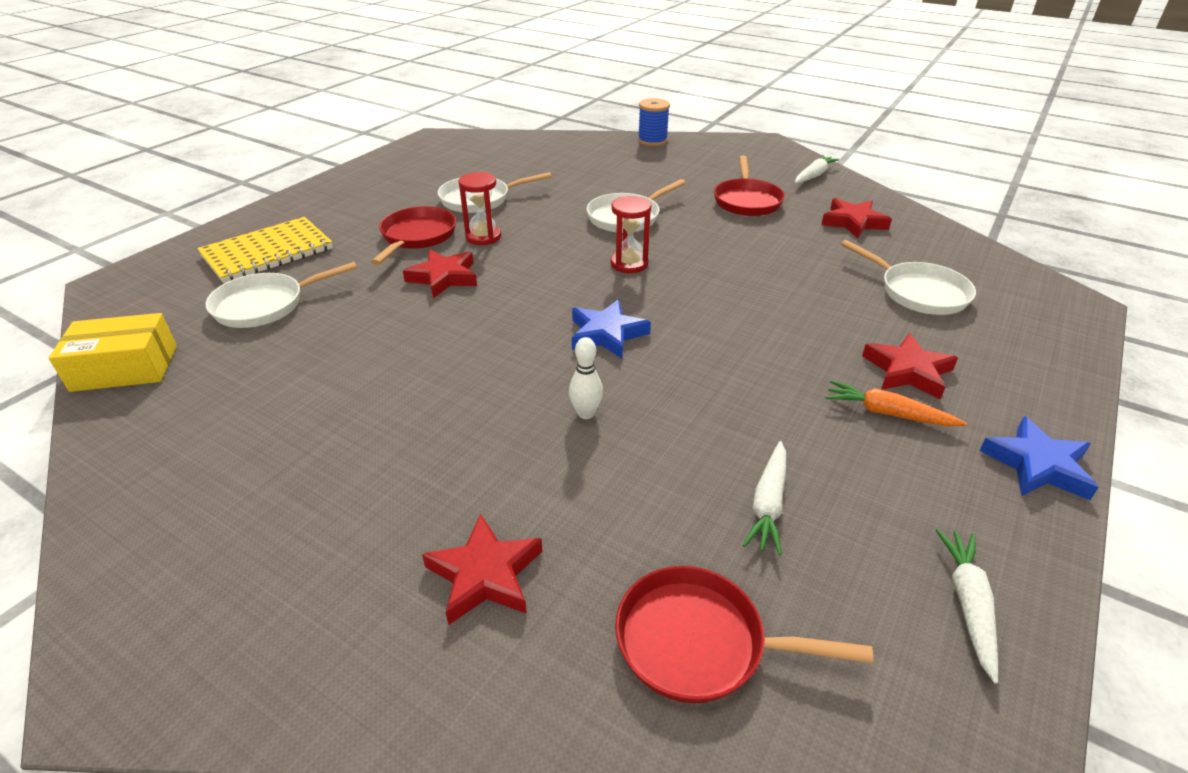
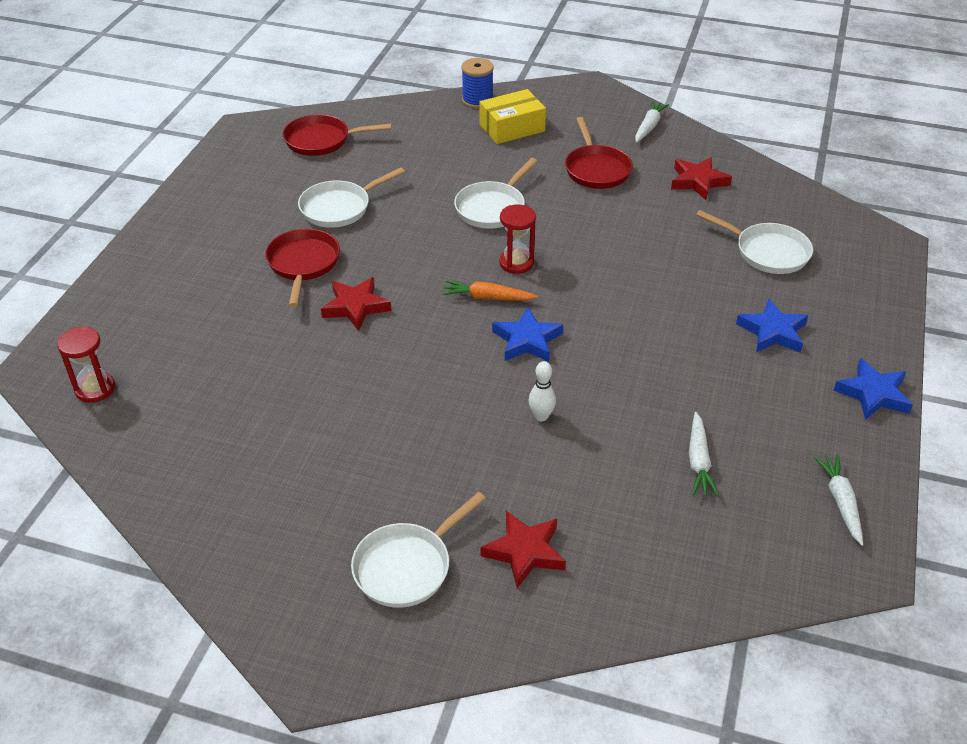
camera: 15 degrees left, 5 degrees up
yellow box [48,313,177,392] -> yellow box moved to [479,89,546,144]
yellow notebook [197,217,333,283] -> none
white pan [205,262,357,328] -> white pan moved to [351,492,486,608]
red hourglass [458,172,501,245] -> red hourglass moved to [57,326,115,403]
red pan [615,566,873,703] -> red pan moved to [283,115,392,156]
orange carrot [826,380,967,426] -> orange carrot moved to [442,280,538,300]
red star [862,333,958,399] -> blue star [736,299,808,353]

